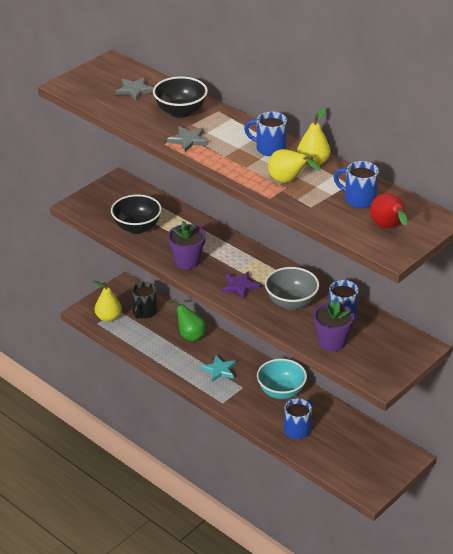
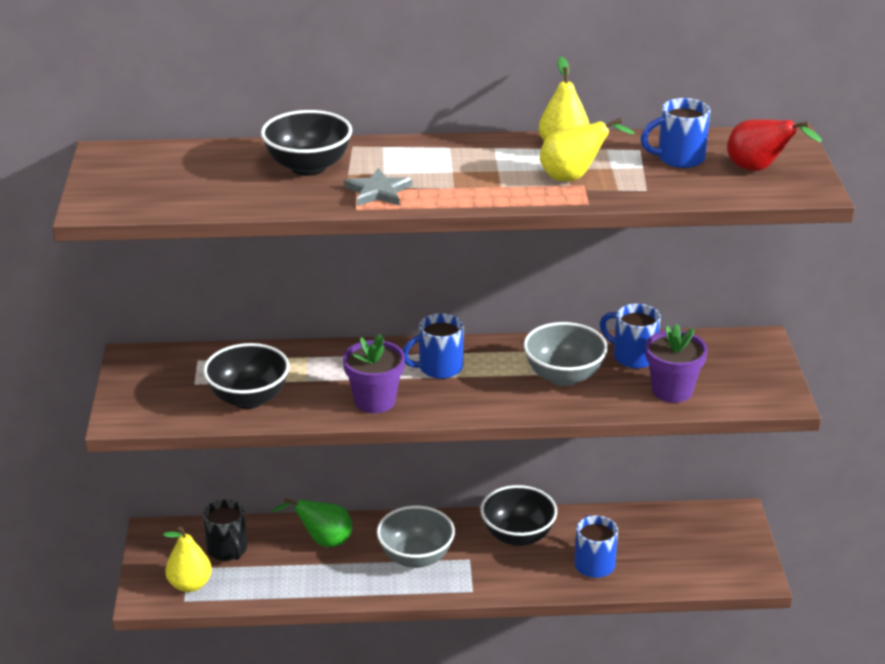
camera: 45 degrees left, 5 degrees down
grey star [116,77,153,101] -> none
turquoise star [201,356,236,382] -> grey bowl [377,506,455,568]
purple star [222,271,261,299] -> none
blue mug [244,112,287,156] -> blue mug moved to [403,313,464,379]
turquoise bowl [257,359,307,399] -> black bowl [480,485,557,546]

